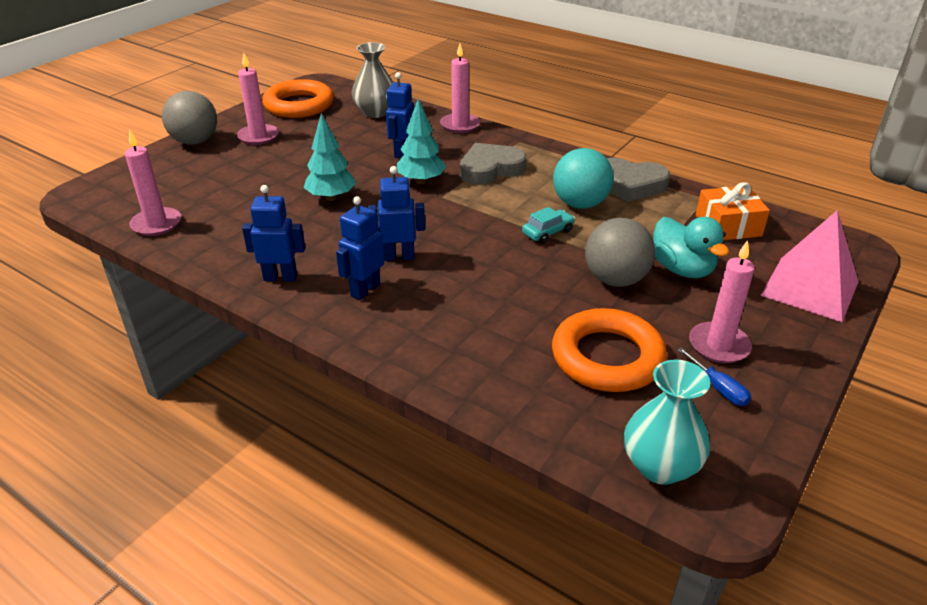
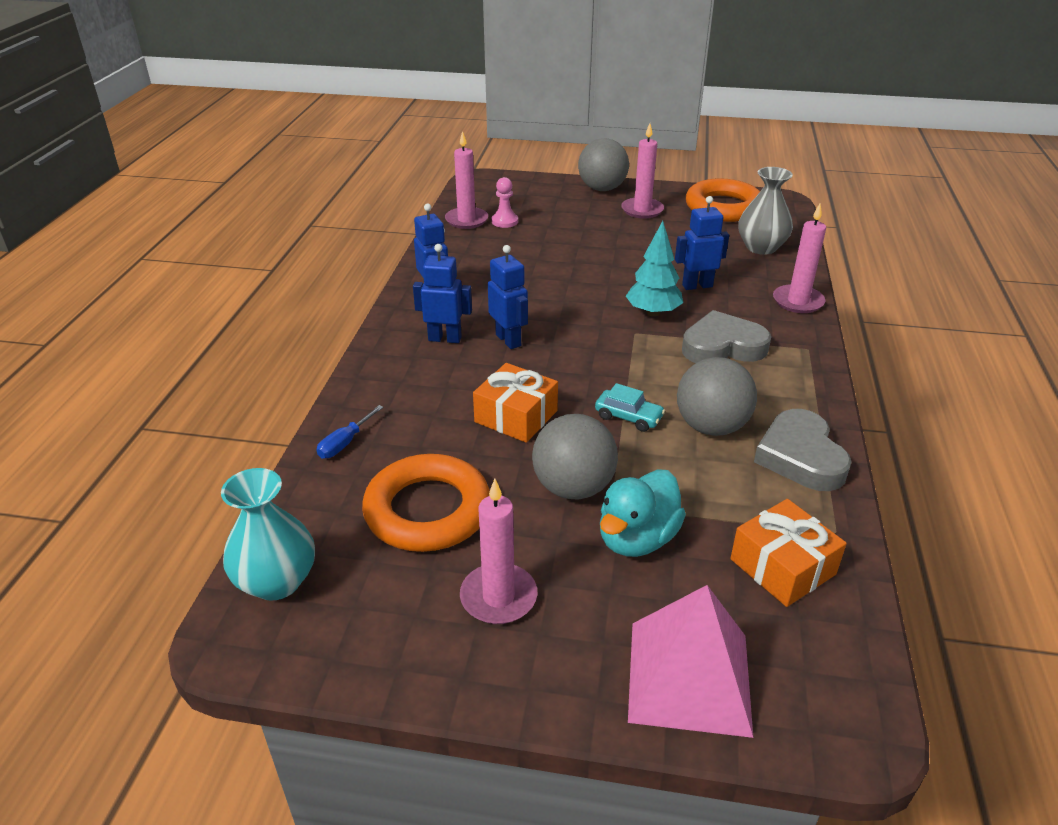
camera: 65 degrees right, 0 degrees up
turquoise tree [304,113,356,201] -> none
grey heart [460,143,526,185] -> grey heart turned 45 degrees counterclockwise [682,310,771,363]
turquoise ball [553,148,614,209] -> grey ball [677,357,757,436]
blue screwdriver [677,347,751,406] -> blue screwdriver moved to [317,405,383,459]
none -> orange gift [473,363,558,443]
none -> pink pawn [492,177,518,228]

